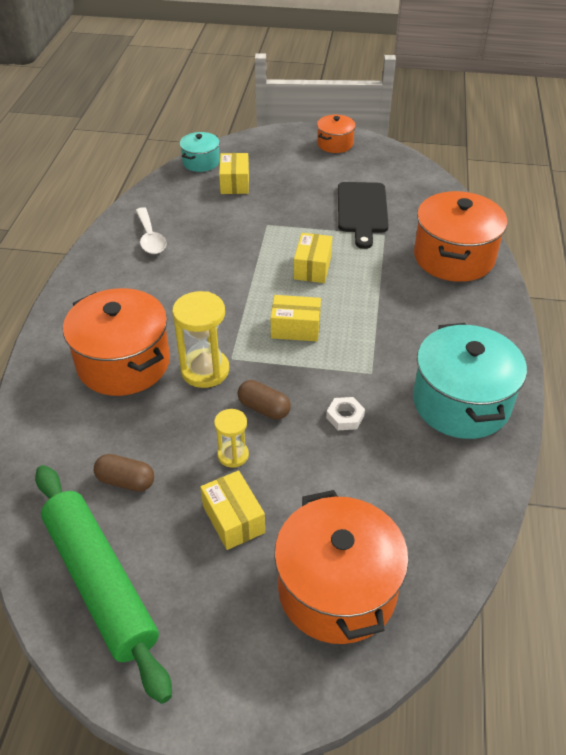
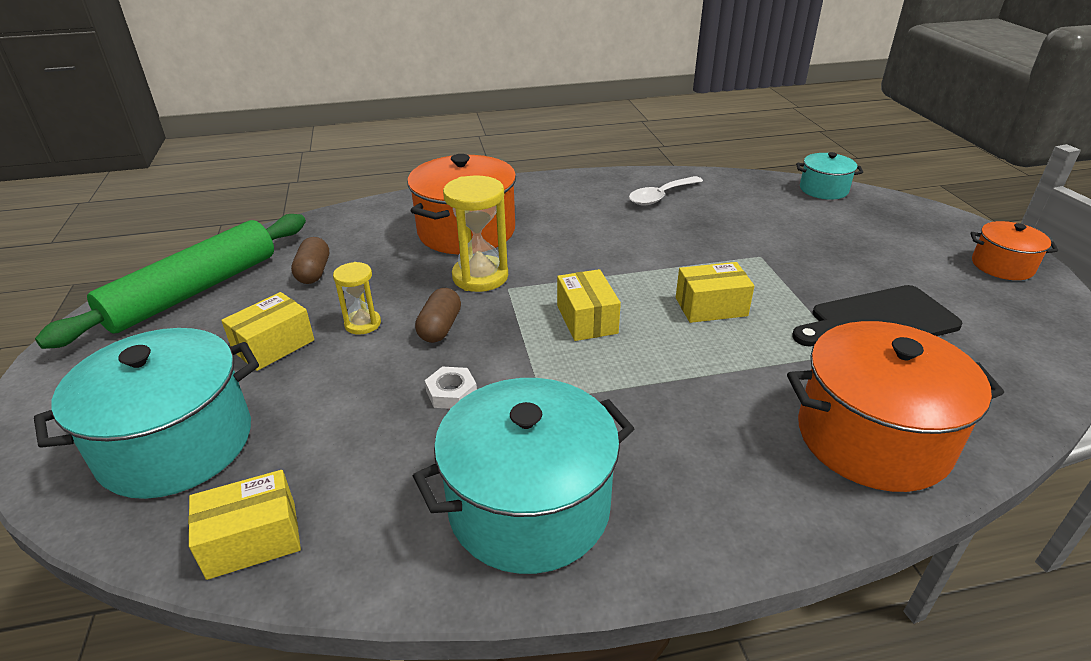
camera: 70 degrees right, 10 degrees down
yellow box [219,153,249,194] -> yellow box moved to [188,470,301,580]
orange pot [274,490,409,644] -> turquoise pot [34,328,259,499]

